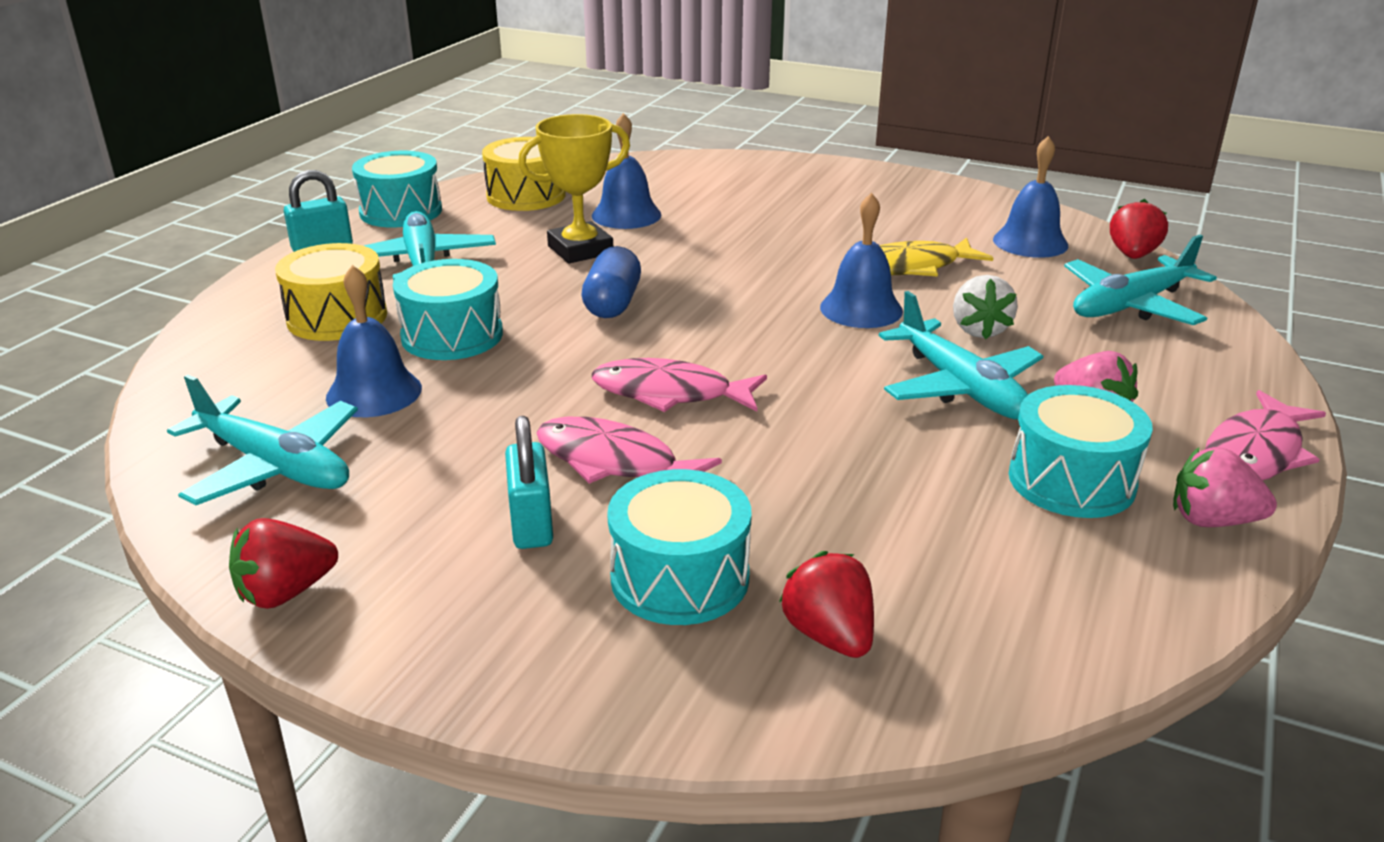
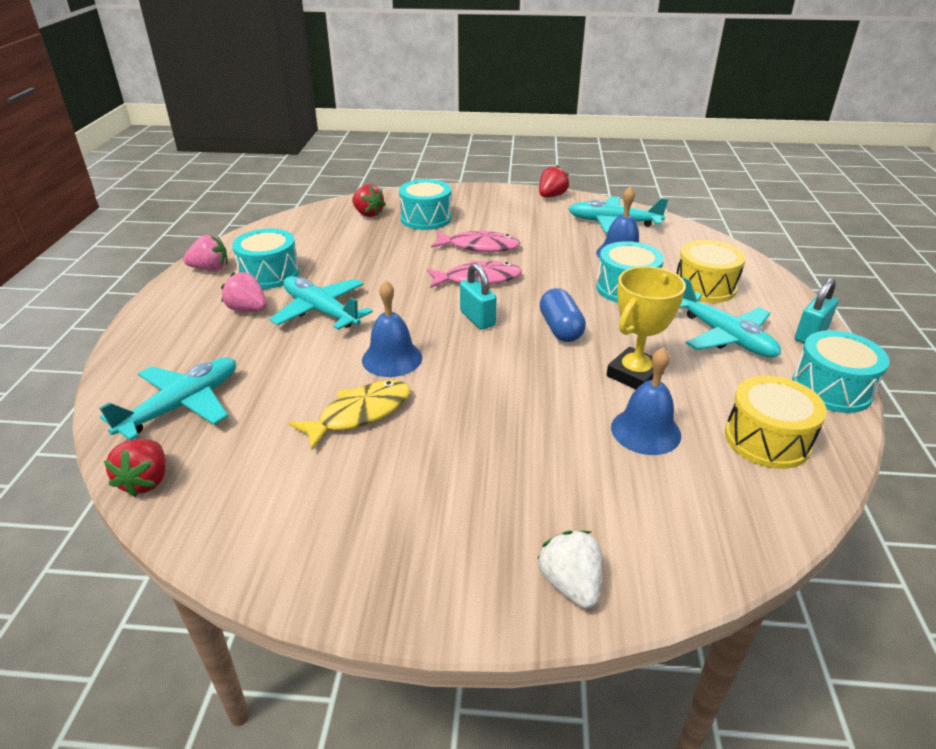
camera: 160 degrees right, 5 degrees up
turquoise padlock [505,416,553,549] -> turquoise padlock moved to [460,263,497,330]
white strawberry [953,275,1018,339] -> white strawberry moved to [537,530,602,608]
blue bell [993,136,1068,258] -> none
pink fish [1205,390,1326,480] -> none

